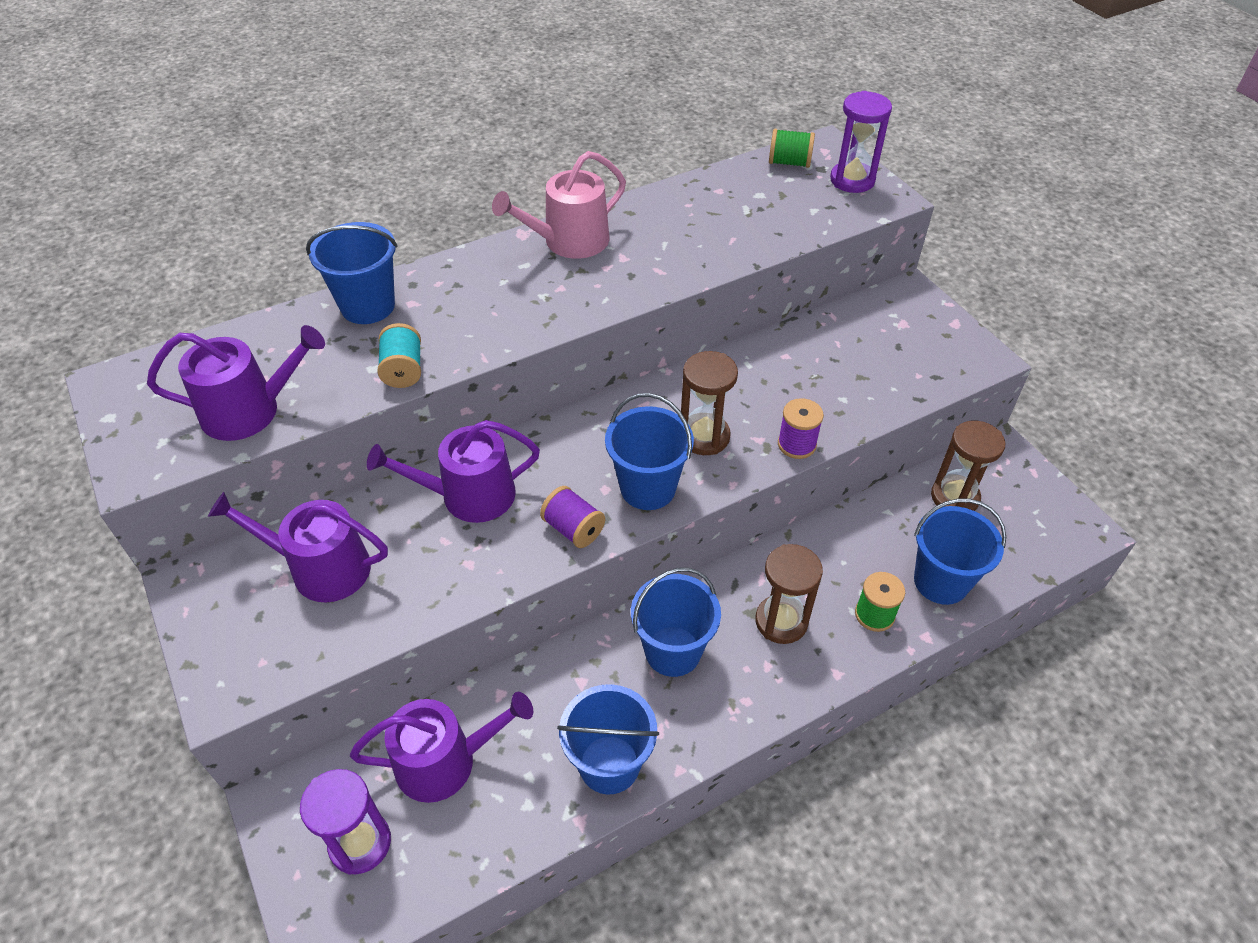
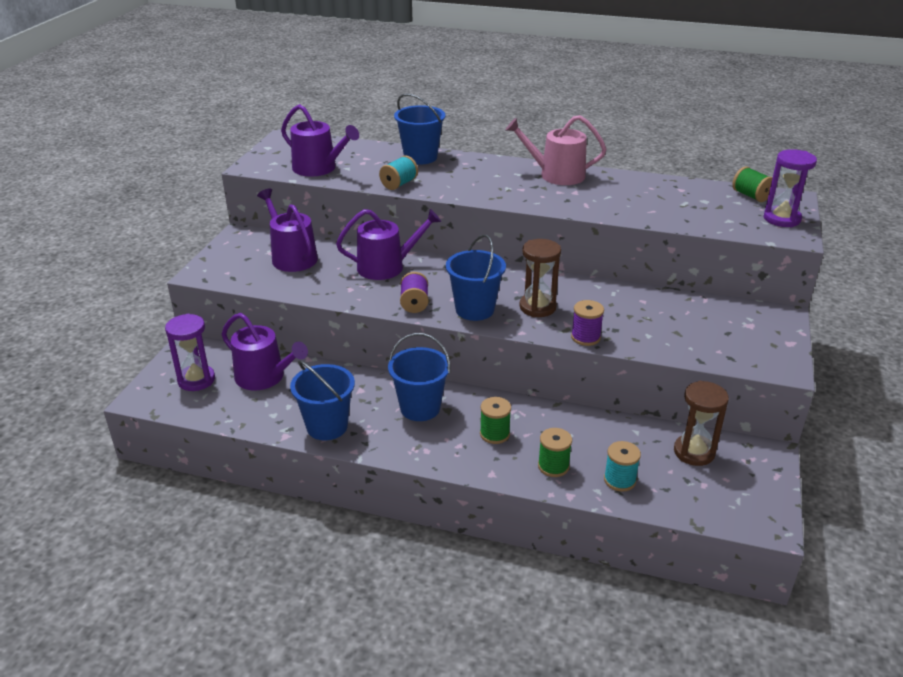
camera: 45 degrees right, 15 degrees down
purple watering can [367,420,540,523] -> purple watering can turned 135 degrees clockwise [336,209,441,280]
brown hourglass [755,544,823,644] -> green spool [480,397,511,444]
blue bucket [914,499,1006,605] -> turquoise spool [604,441,641,492]

